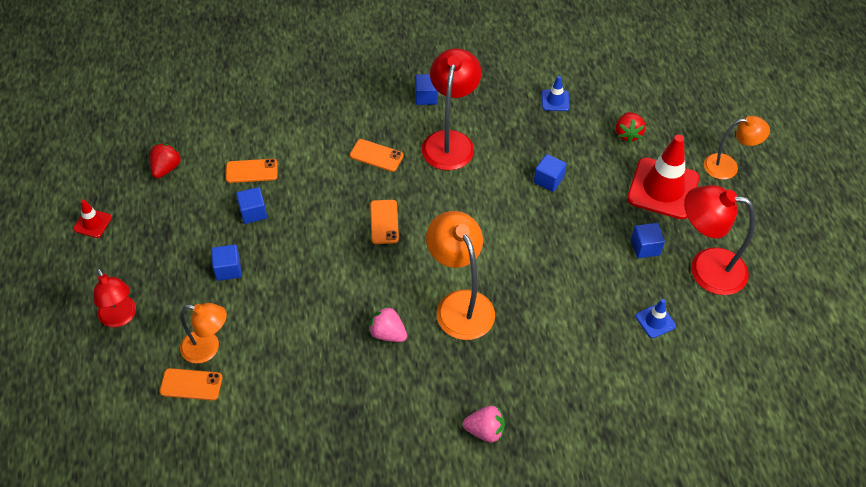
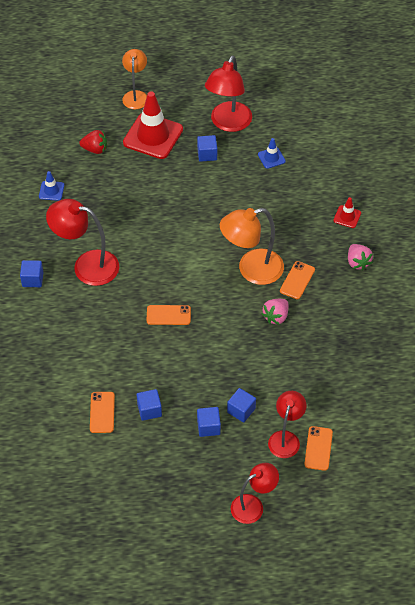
camera: 85 degrees left, 0 degrees up
red traffic cone [73,200,112,238] -> red traffic cone moved to [333,197,361,228]
red strawberry [150,143,181,178] -> none
orange lamp [180,303,227,364] -> red lamp [268,391,307,458]
orange phone [350,139,403,172] -> orange phone moved to [280,261,315,299]
pink strawberry [463,406,505,442] -> pink strawberry turned 150 degrees clockwise [348,244,373,270]
blue cube [534,154,567,192] -> blue cube moved to [227,388,256,422]

